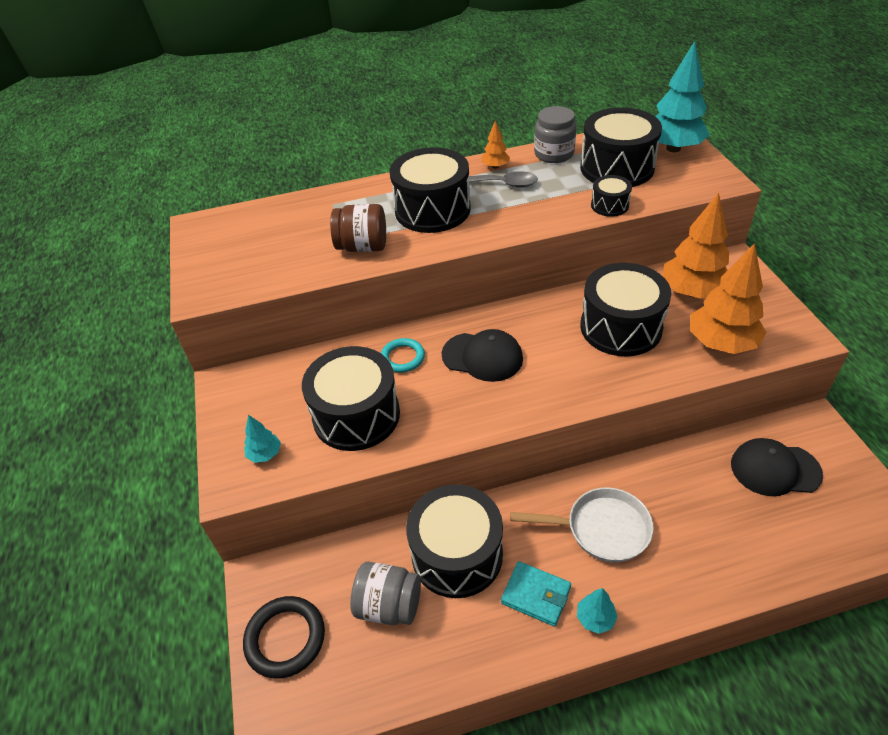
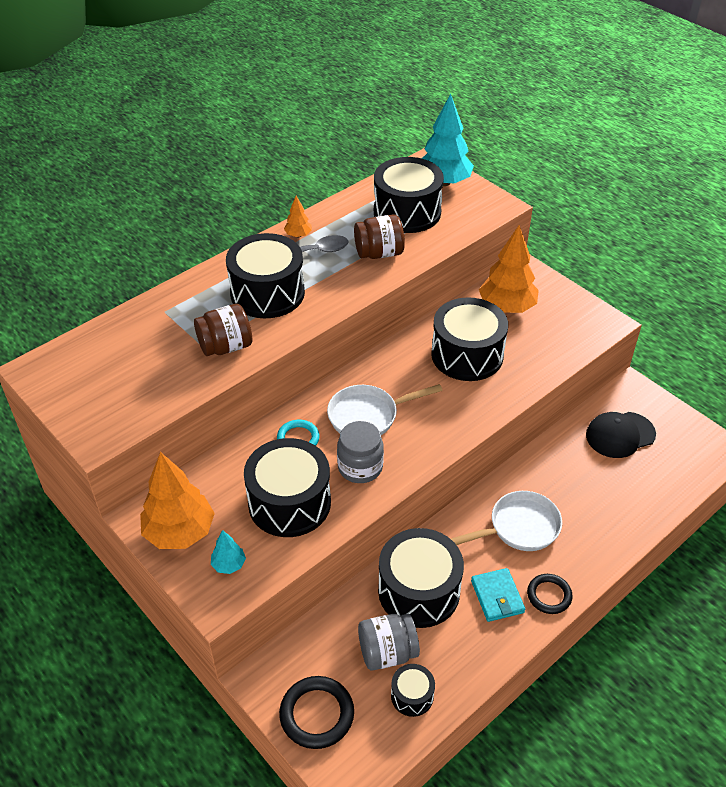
camera: 30 degrees left, 0 degrees up
black cap [442,329,523,382] -> white pan [327,384,442,435]
turquoise wallet [501,561,571,627] -> turquoise wallet turned 75 degrees clockwise [471,568,525,622]
grey jar [534,106,576,163] -> grey jar moved to [337,421,384,483]
turquoise tree [577,588,618,634] -> black ring [527,574,573,614]
black drum [591,175,632,217] -> black drum moved to [391,664,435,717]
orange tree [690,243,767,354] -> orange tree moved to [140,452,215,549]
none -> brown jar [354,214,405,259]

